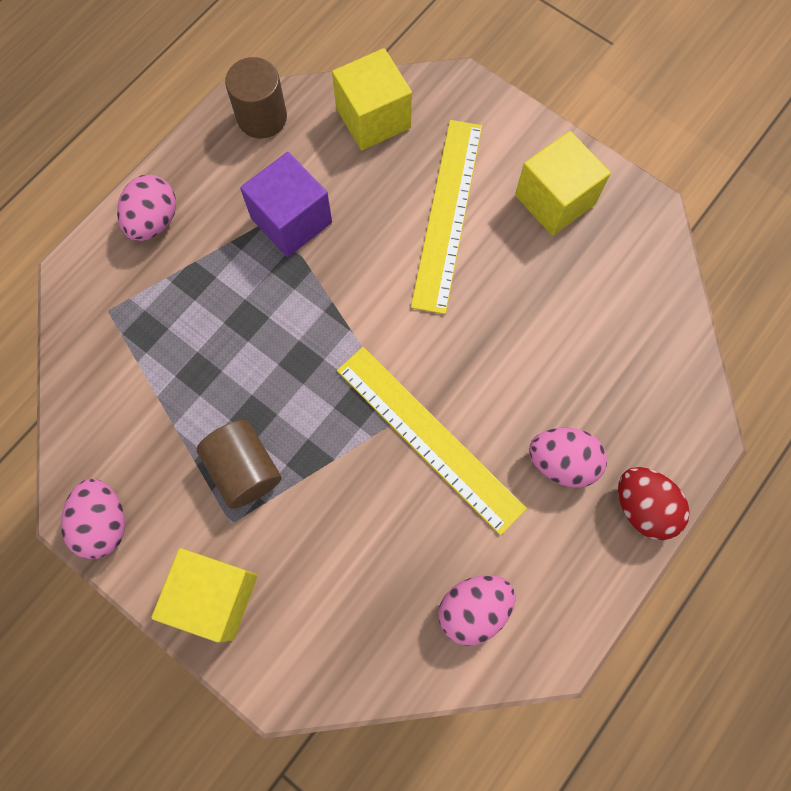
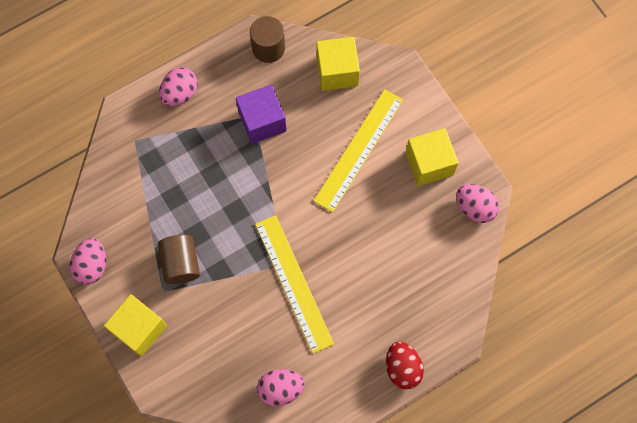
camera: 20 degrees right, 0 degrees up
pink egg [529,427,607,488] -> pink egg moved to [456,184,499,223]

